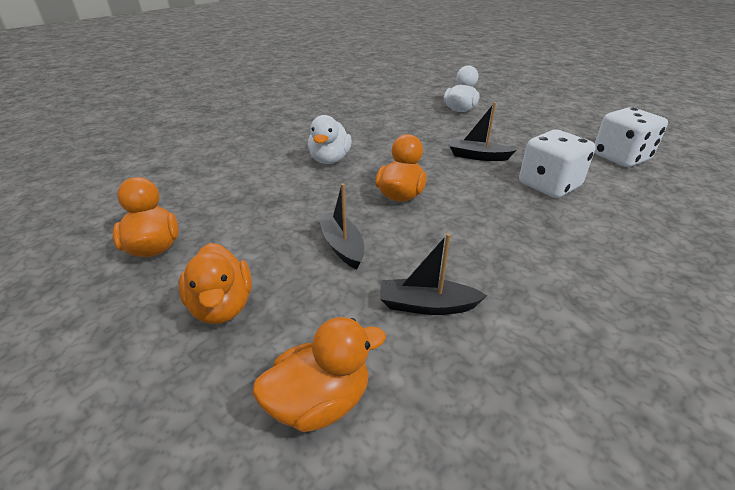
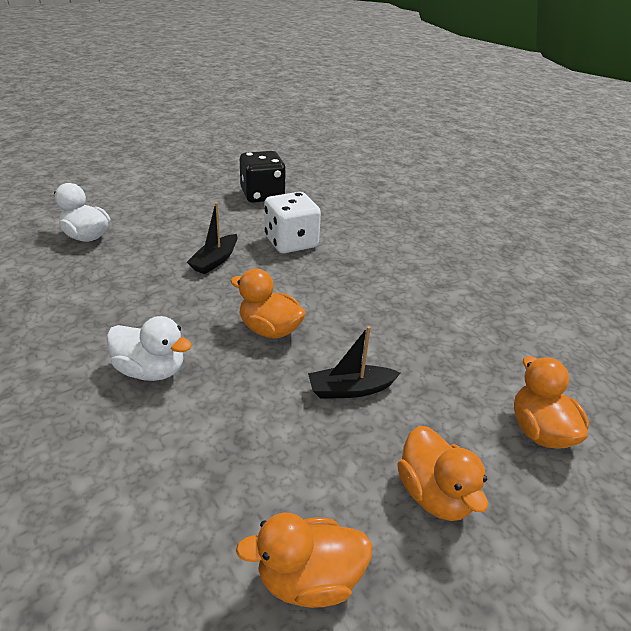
camera: 80 degrees left, 0 degrees up
orange duck [179,243,252,324] -> orange duck turned 75 degrees clockwise [397,426,488,521]
black boat [380,233,487,315] -> none
white dice [594,107,668,167] -> black dice [240,151,286,203]

